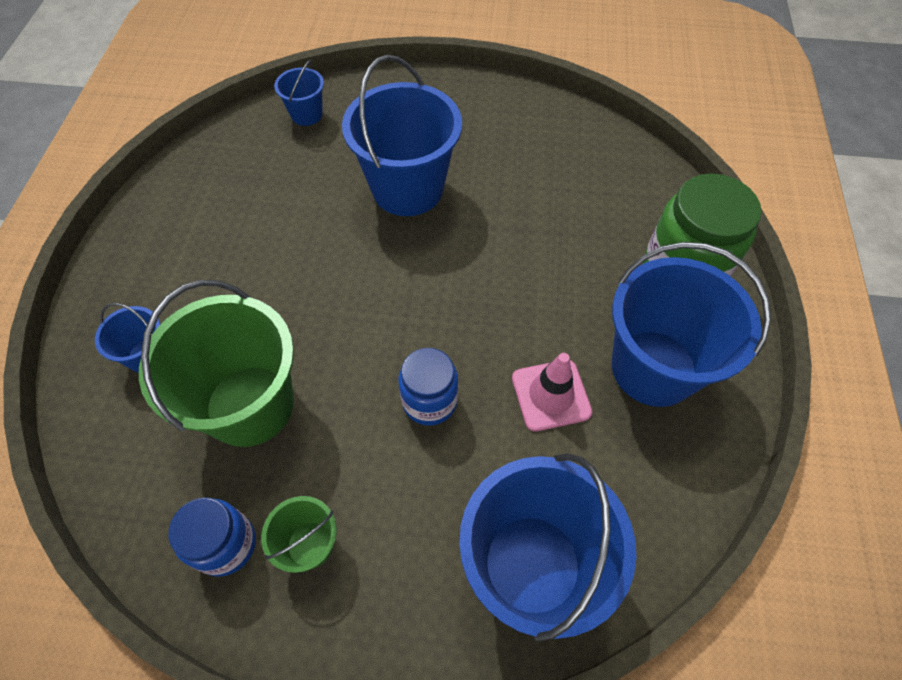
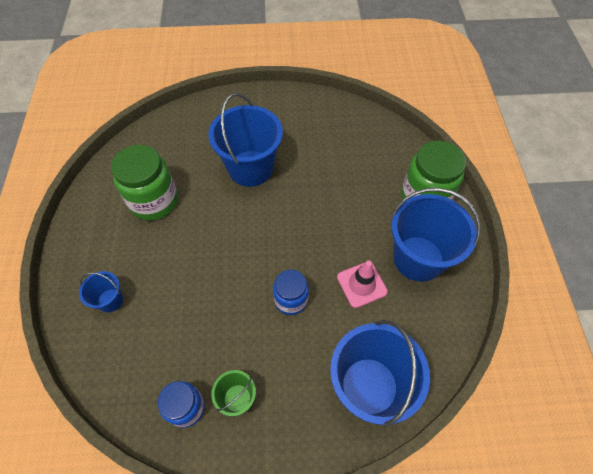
camera: 10 degrees left, 0 degrees up
green bucket [139,280,294,447] -> none
blue bucket [274,60,324,126] -> none
none -> green jar [111,145,178,221]

